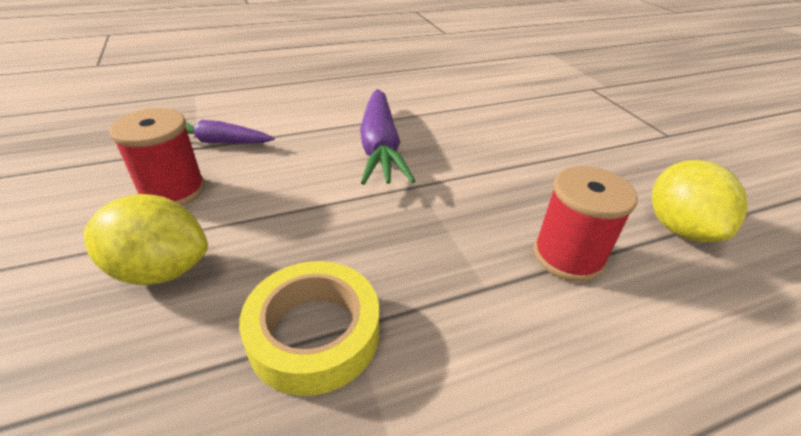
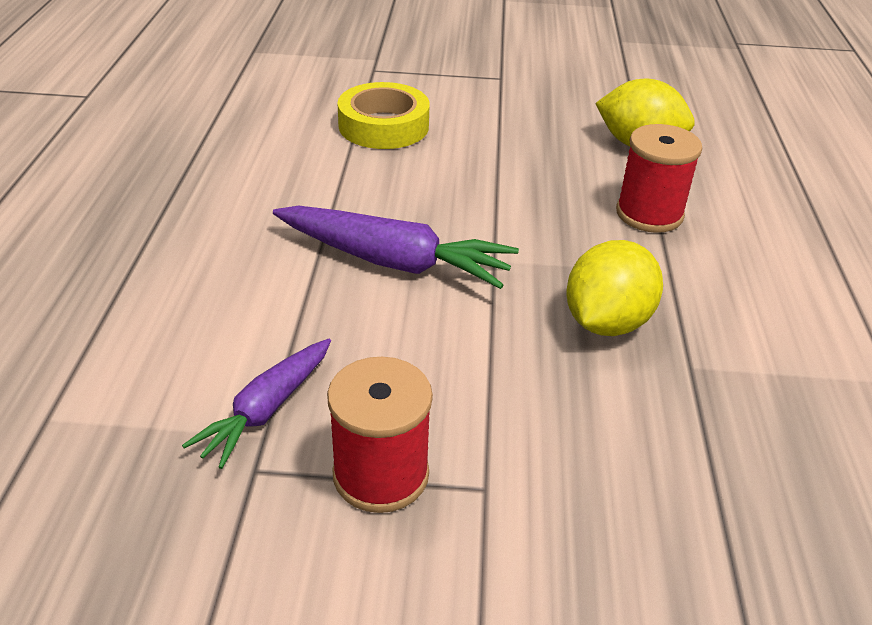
camera: 65 degrees left, 0 degrees up
yellow lemon [84,194,208,285] -> yellow lemon moved to [566,240,663,336]
yellow tape [239,261,379,396] -> yellow tape moved to [338,82,430,149]

